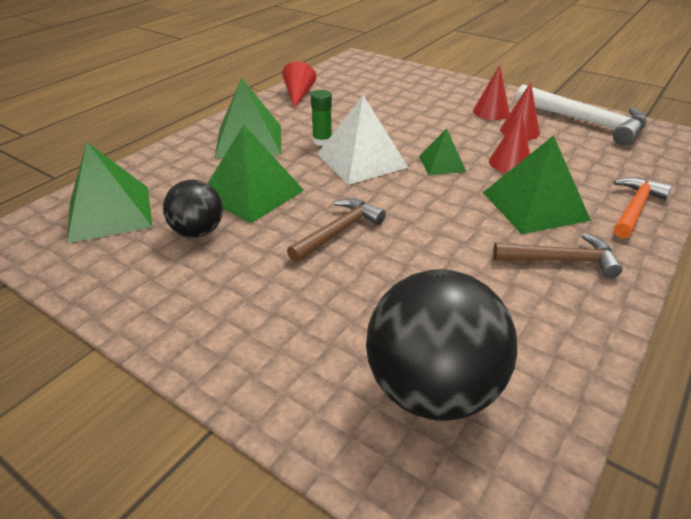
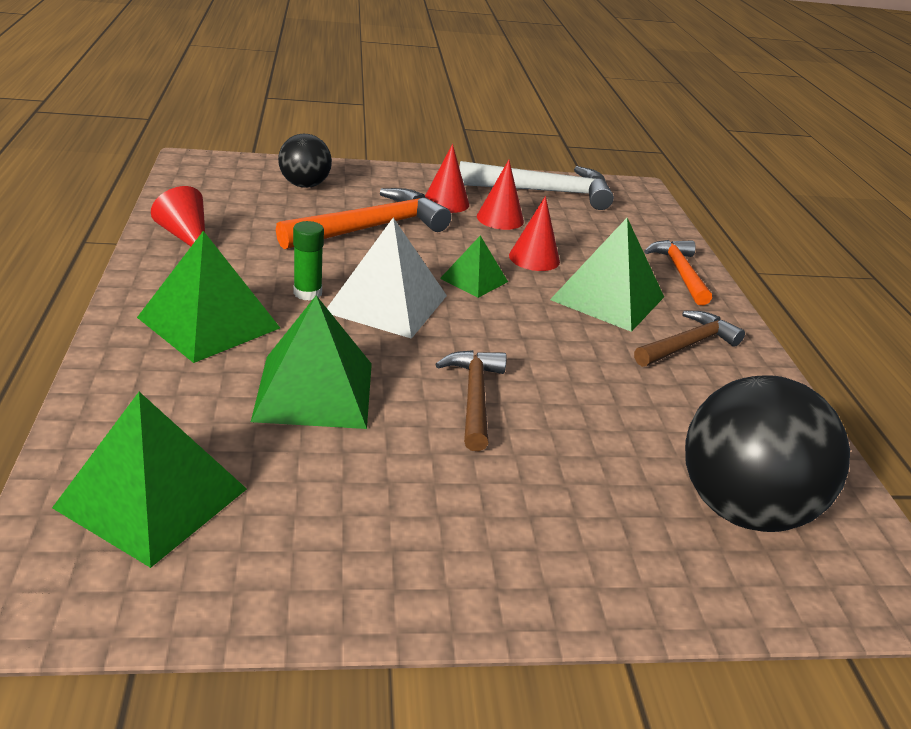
camera: 45 degrees left, 5 degrees down
black ball [163,180,223,238] -> black ball moved to [278,134,332,188]
none -> orange hammer [276,188,451,250]

